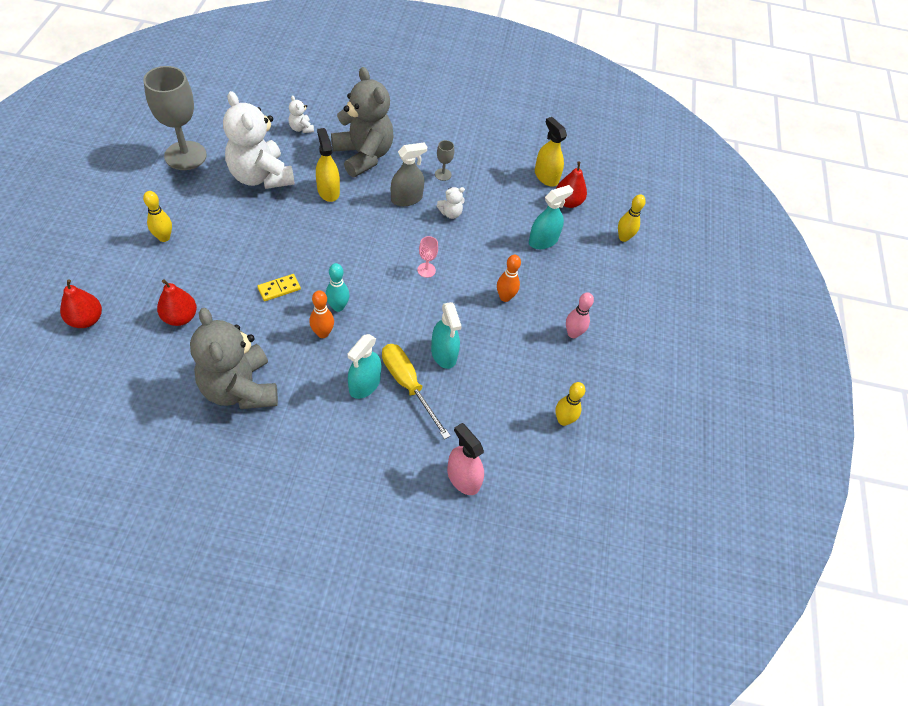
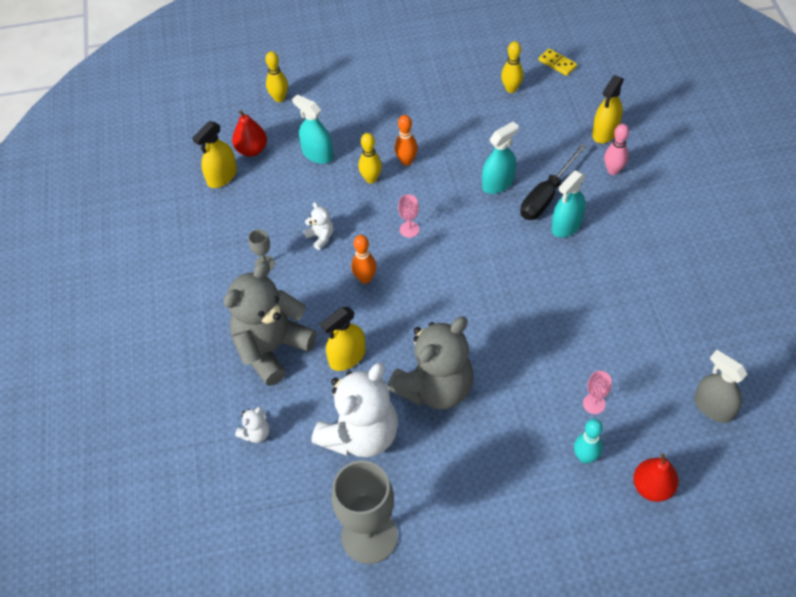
camera: 100 degrees left, 0 degrees up
yellow bowling pin [143,191,172,242] -> yellow bowling pin moved to [358,133,382,183]
red pear [157,279,197,326] -> pink goblet [583,371,612,414]
grey teddy bear [190,308,278,409] -> grey teddy bear moved to [387,317,473,410]
yellow domino [257,274,301,301] -> yellow domino moved to [538,49,577,76]
orange bowling pin [309,290,334,338] -> orange bowling pin moved to [351,235,377,284]
turquoise bowling pin [326,263,350,312] -> turquoise bowling pin moved to [574,419,603,464]
turquoise spray bottle [347,334,381,399] -> turquoise spray bottle turned 120 degrees clockwise [551,170,586,238]
yellow screwdriver [382,344,450,439] -> black screwdriver [520,144,587,220]
grey spray bottle [391,142,427,206] -> grey spray bottle moved to [694,350,748,423]
pink spray bottle [447,423,484,495] -> yellow spray bottle [592,75,624,143]
pink bowling pin [566,292,594,338] -> pink bowling pin moved to [604,124,629,175]

